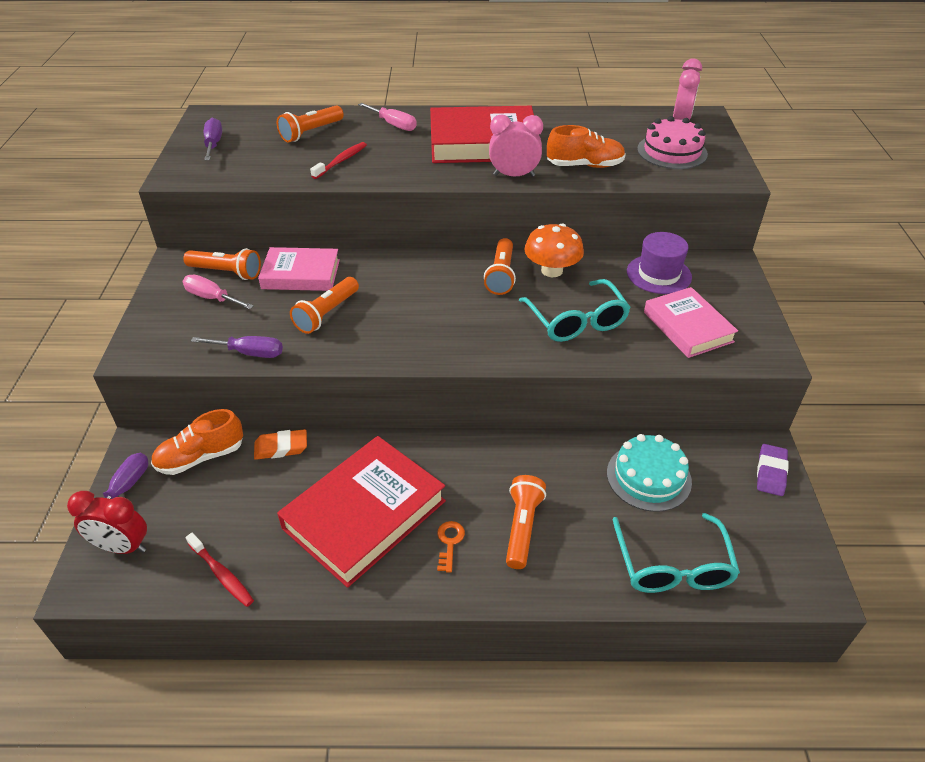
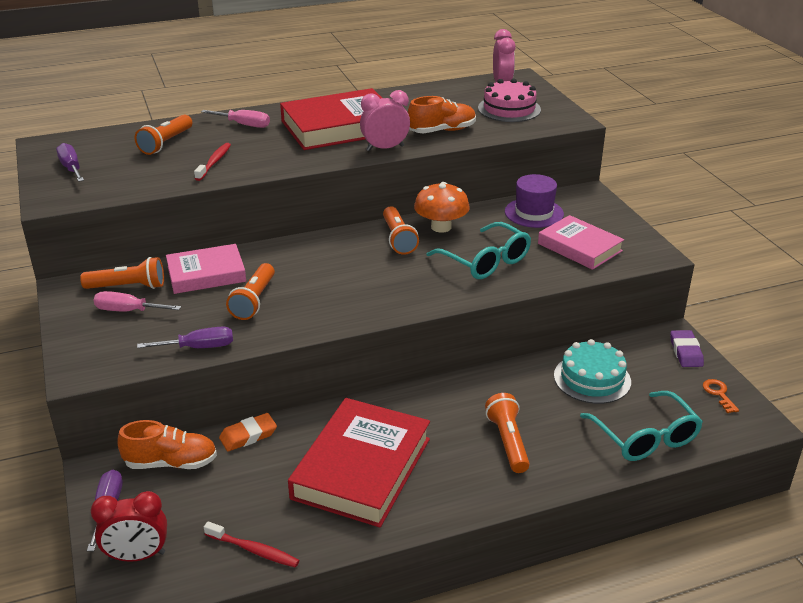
camera: 20 degrees left, 10 degrees down
orange shoe [151,409,243,475] -> orange shoe turned 135 degrees counterclockwise [117,420,217,469]
orange key [437,521,465,573] -> orange key moved to [703,379,739,413]

